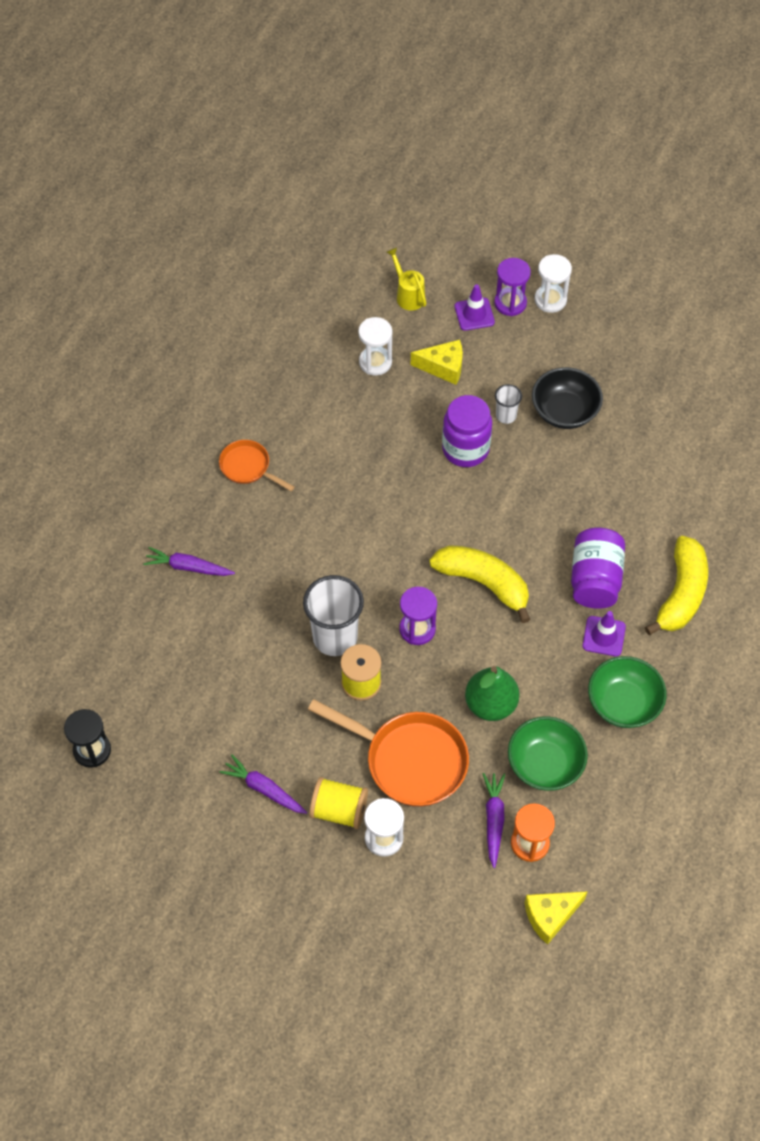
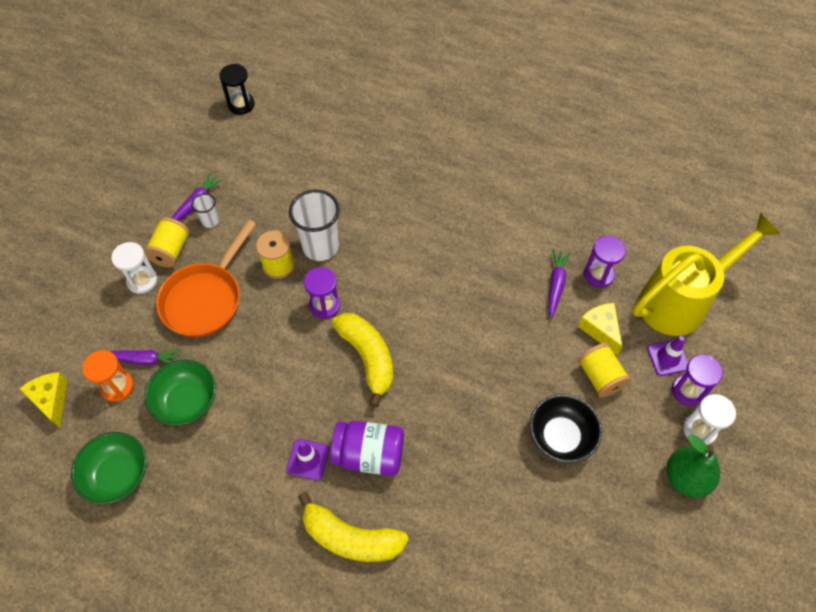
camera: 90 degrees right, 0 degrees up
purple carrot [143,547,235,576] -> purple carrot moved to [549,249,570,318]
orange pan [219,440,295,491] -> none
white hourglass [358,317,393,376] -> purple hourglass [584,236,626,288]
yellow watering can [387,247,426,311] -> yellow watering can [633,213,781,336], size x2.40
yellow cheese [411,340,463,385] -> yellow cheese turned 150 degrees clockwise [577,303,623,356]
yellow banana [429,545,530,623] -> yellow banana turned 60 degrees counterclockwise [332,313,393,408]
purple jar [442,395,492,467] -> none
green pear [465,666,519,721] -> green pear moved to [667,434,720,498]
white cup [495,384,522,424] -> white cup moved to [191,193,219,228]
green bowl [588,656,667,728] -> green bowl moved to [71,432,147,504]
none -> yellow spool [578,343,631,398]

